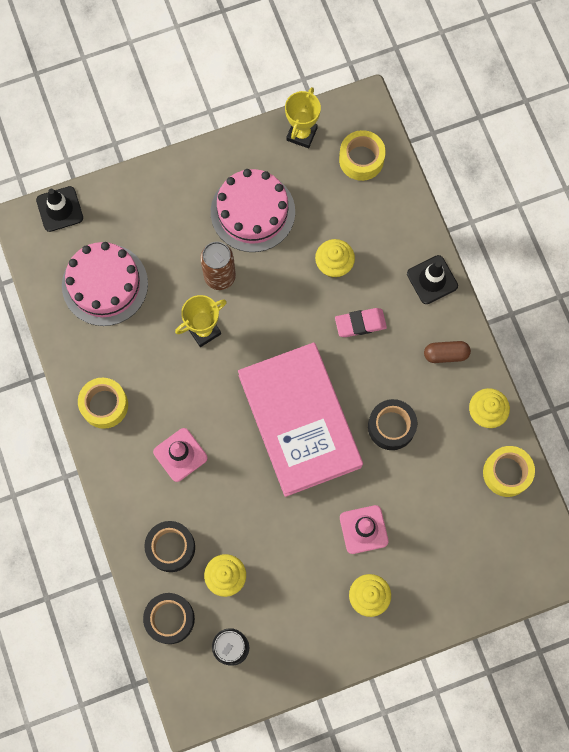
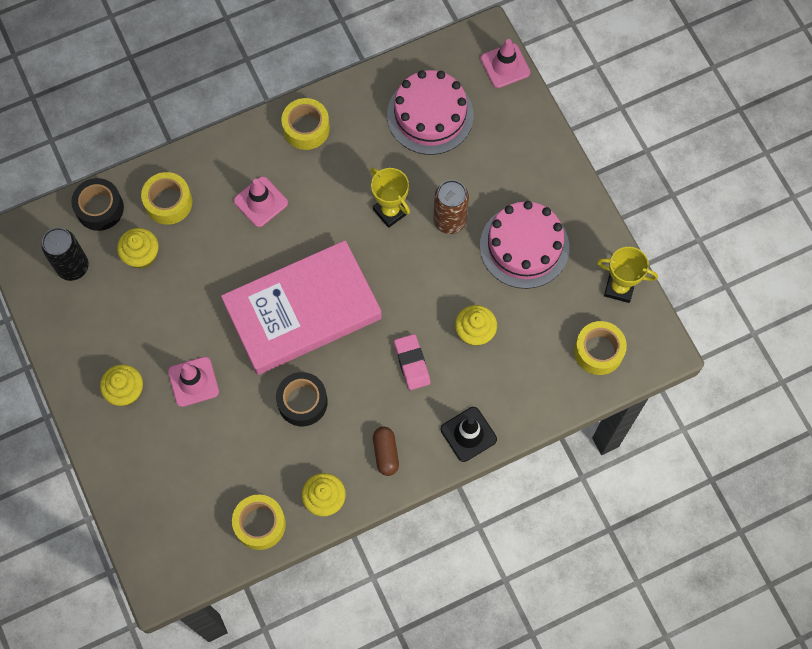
camera: 85 degrees right, 5 degrees down
black traffic cone [36,186,83,232] -> pink traffic cone [480,39,530,88]
black tape [144,521,195,572] -> yellow tape [141,172,192,225]

